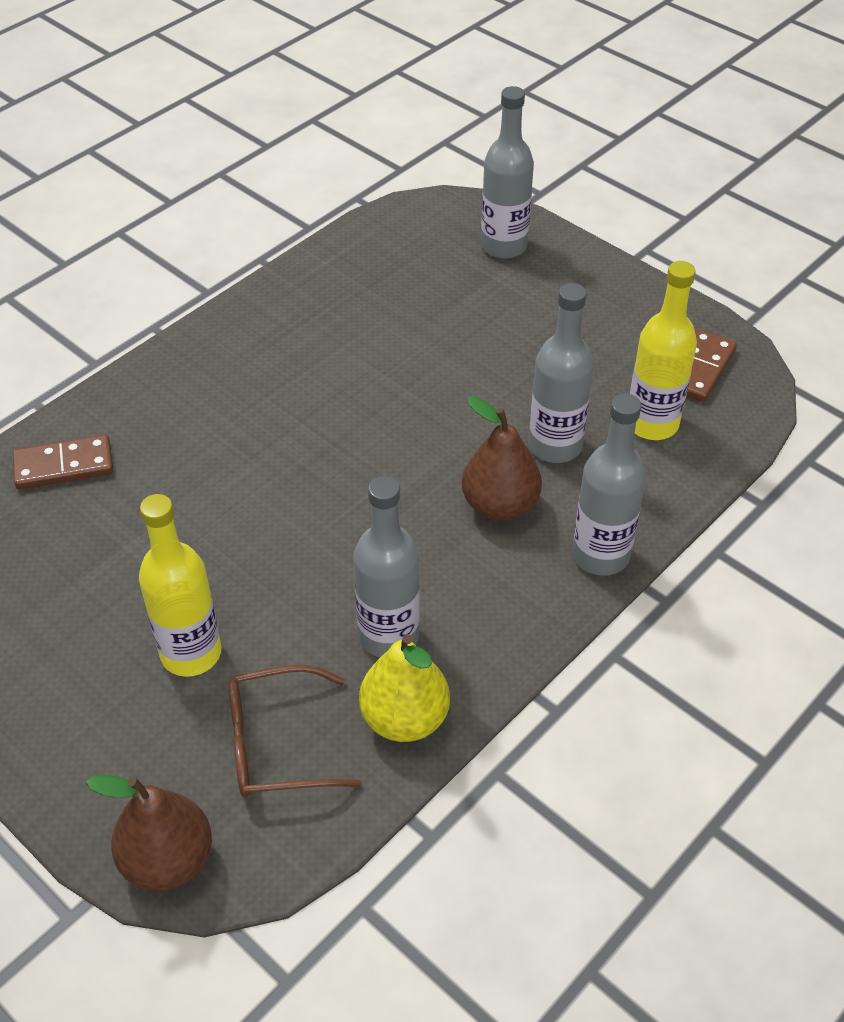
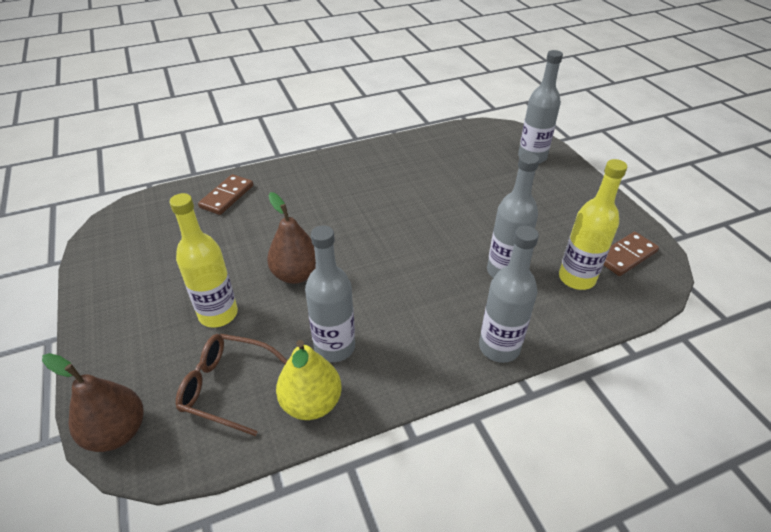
camera: 25 degrees right, 5 degrees down
brown domino [13,435,113,490] -> brown domino turned 75 degrees counterclockwise [198,174,253,215]
brown pear [462,396,542,521] -> brown pear moved to [267,192,316,284]

